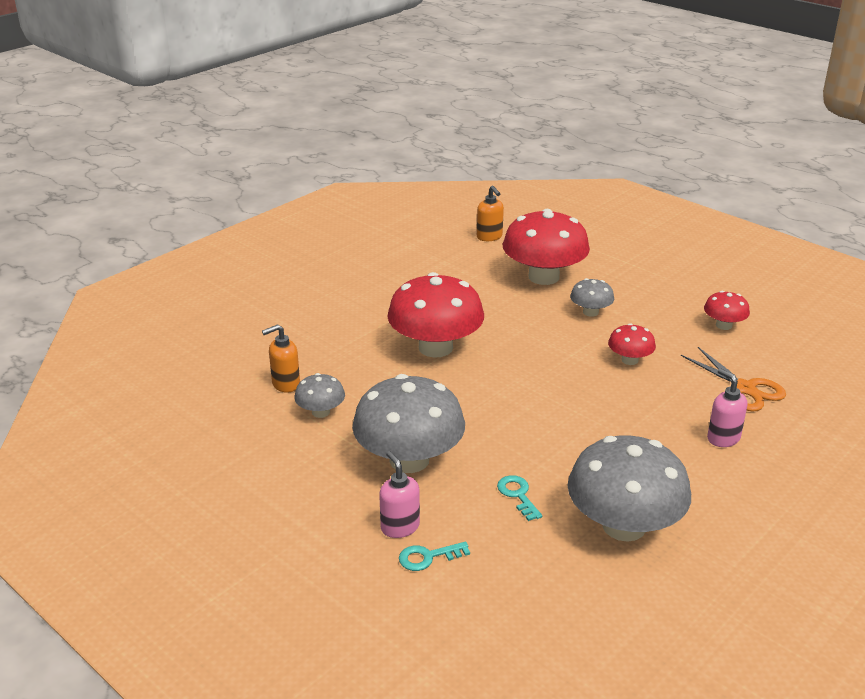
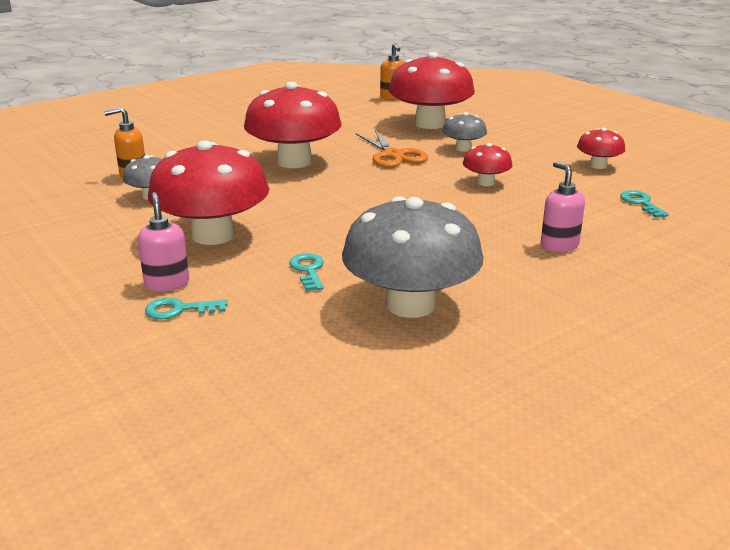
camera: 10 degrees right, 5 degrees down
grey mushroom [352,374,465,473] -> red mushroom [148,140,269,245]
orange scissors [681,347,786,411] -> orange scissors moved to [356,130,428,168]
none -> turquoise key [620,190,669,218]

